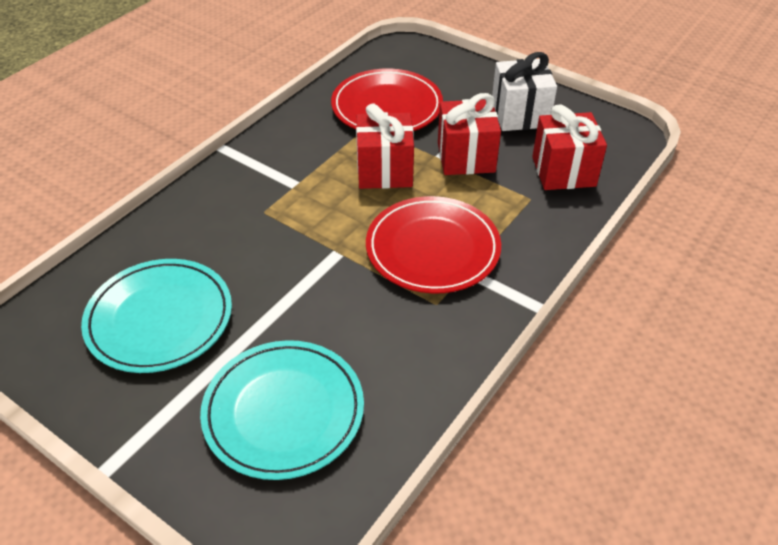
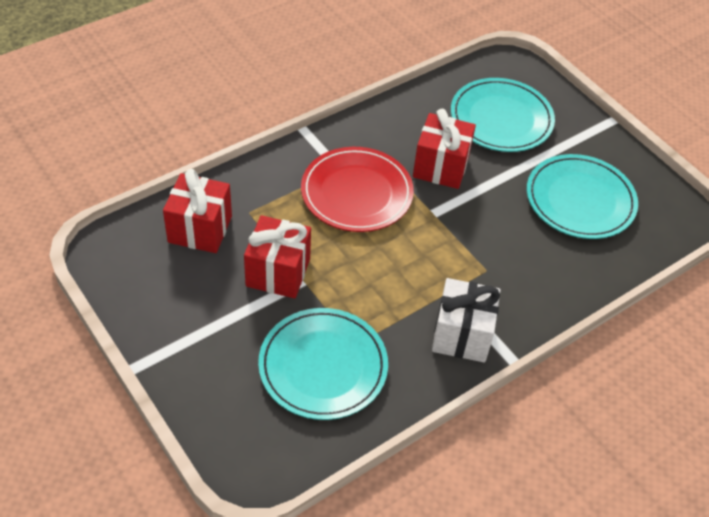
camera: 165 degrees left, 5 degrees up
red plate [331,68,443,131] -> turquoise plate [258,308,388,420]
red gift [356,104,414,189] -> red gift moved to [413,109,476,189]
white gift [492,52,557,131] -> white gift moved to [432,278,500,362]

